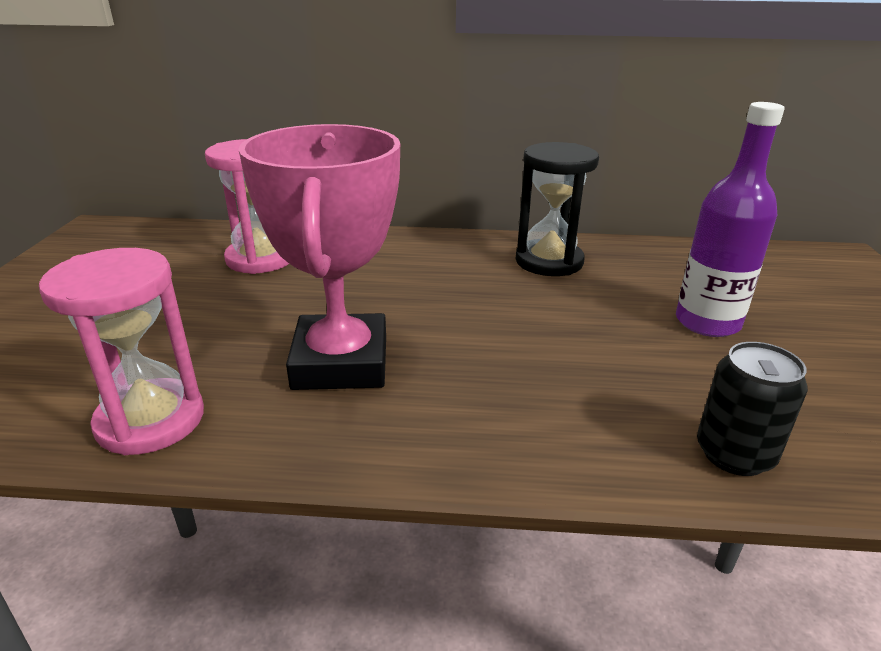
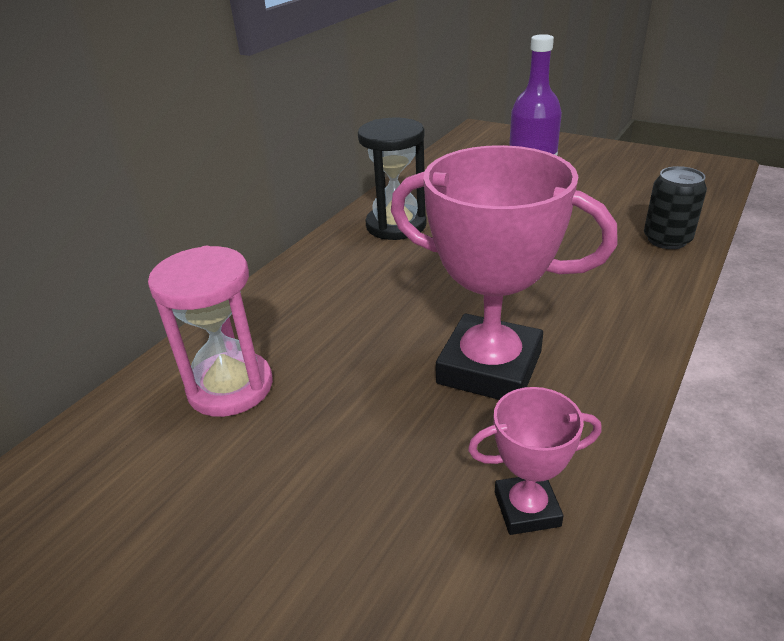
camera: 60 degrees left, 5 degrees up
pink hourglass [39,248,204,455] -> pink trophy [468,387,602,535]

